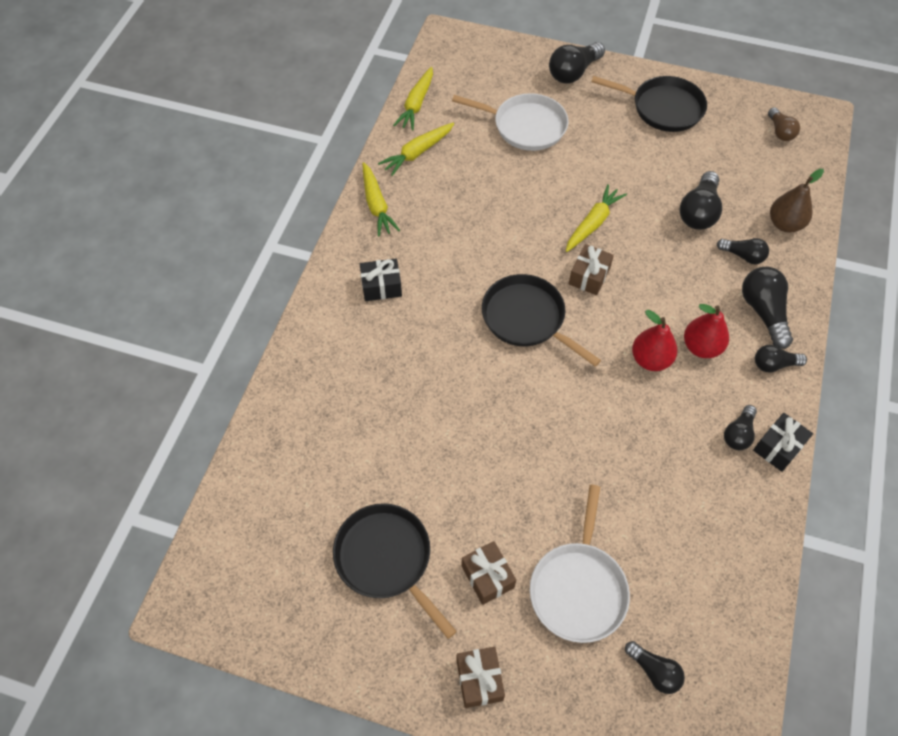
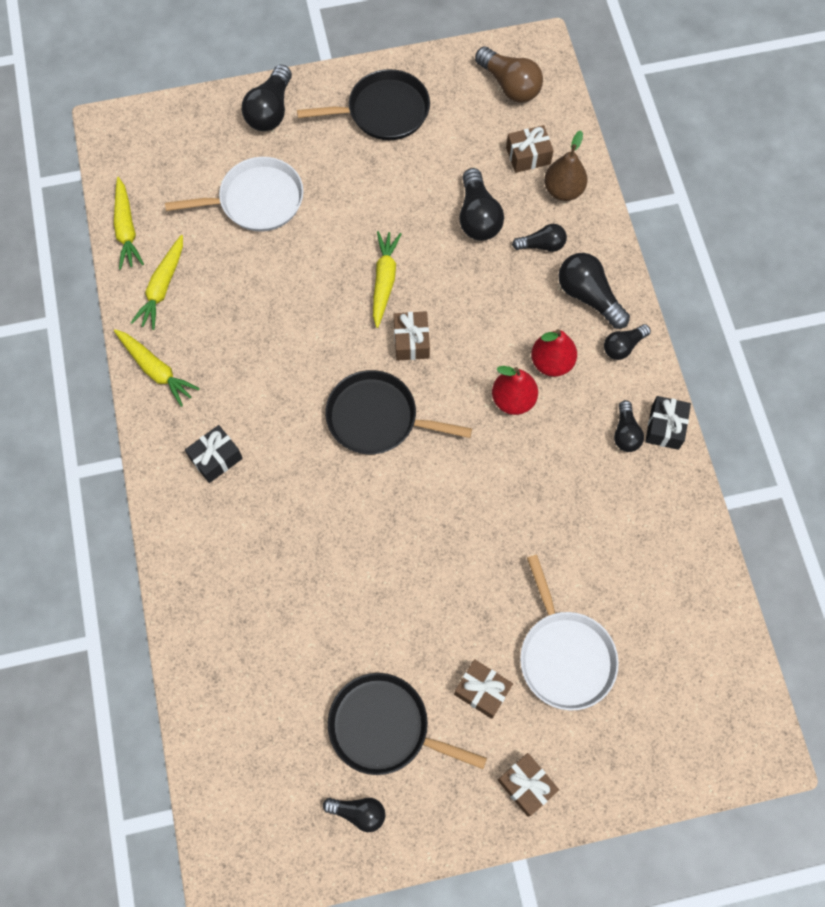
camera: 30 degrees left, 10 degrees up
black light bulb [625,641,685,694] -> black light bulb moved to [323,798,385,832]
brown light bulb [768,107,800,141] -> brown light bulb [475,47,543,103], size x1.62
none -> brown gift [506,125,554,173]

